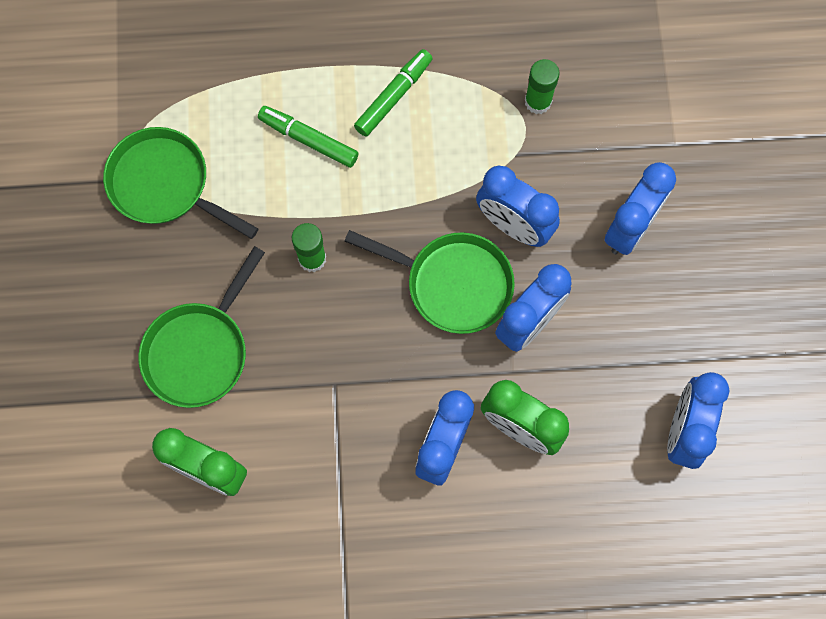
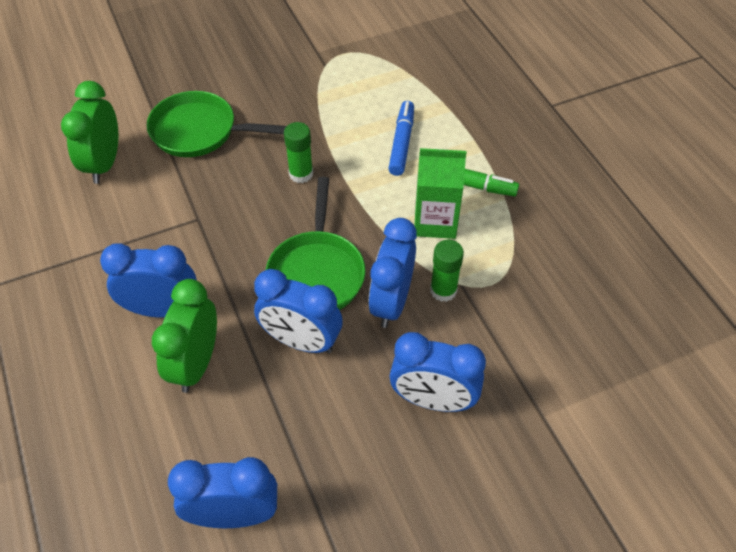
camera: 70 degrees right, 20 degrees down
green pan [103,127,258,239] -> none
green marker [258,106,358,168] -> blue marker [388,101,414,176]
green glue stick [525,59,560,114] -> green glue stick moved to [430,240,464,302]
none -> green carton [414,148,466,239]

